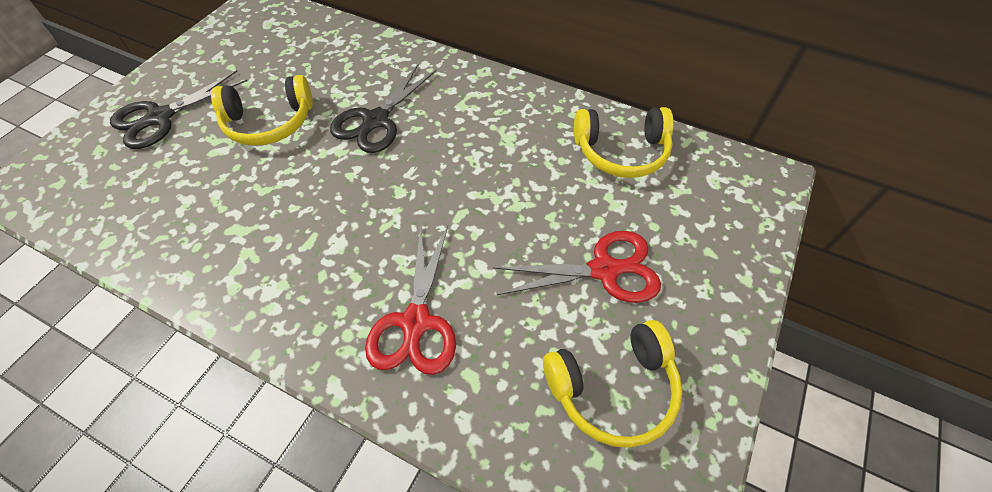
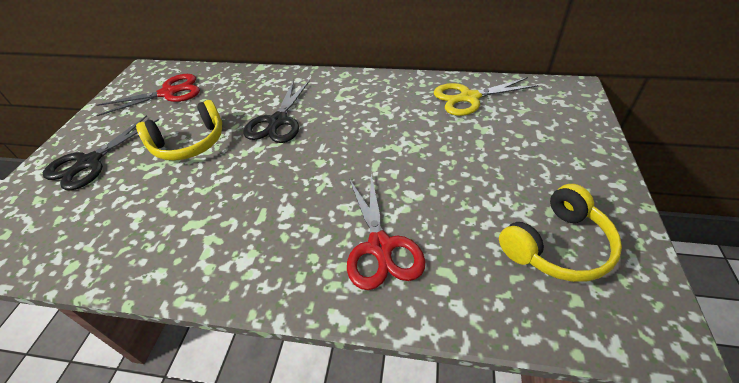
camera: 15 degrees left, 10 degrees down
red scissors [493,231,661,303] -> red scissors moved to [96,74,200,116]
yellow headphones [574,107,674,178] -> yellow scissors [434,77,539,116]

